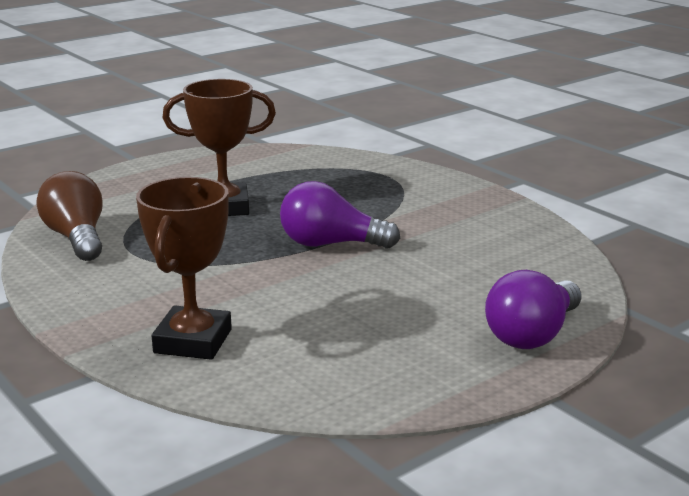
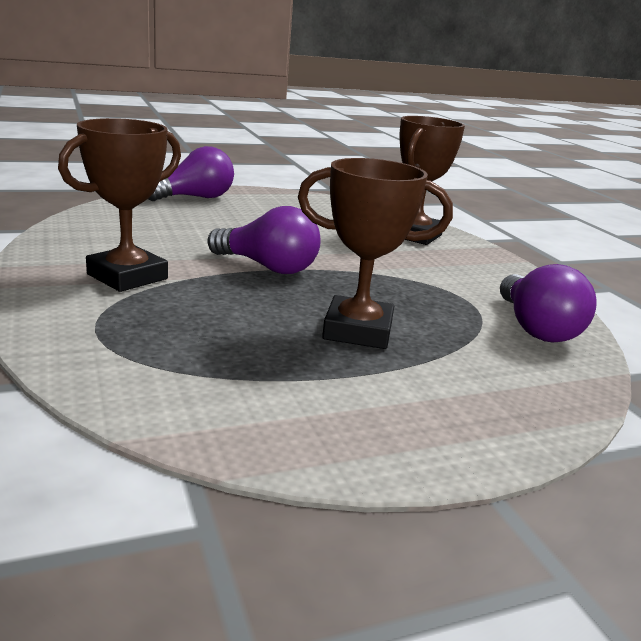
camera: 165 degrees left, 0 degrees up
brown light bulb [36,171,103,261] -> purple light bulb [500,264,597,343]
none -> brown trophy [58,118,181,292]

